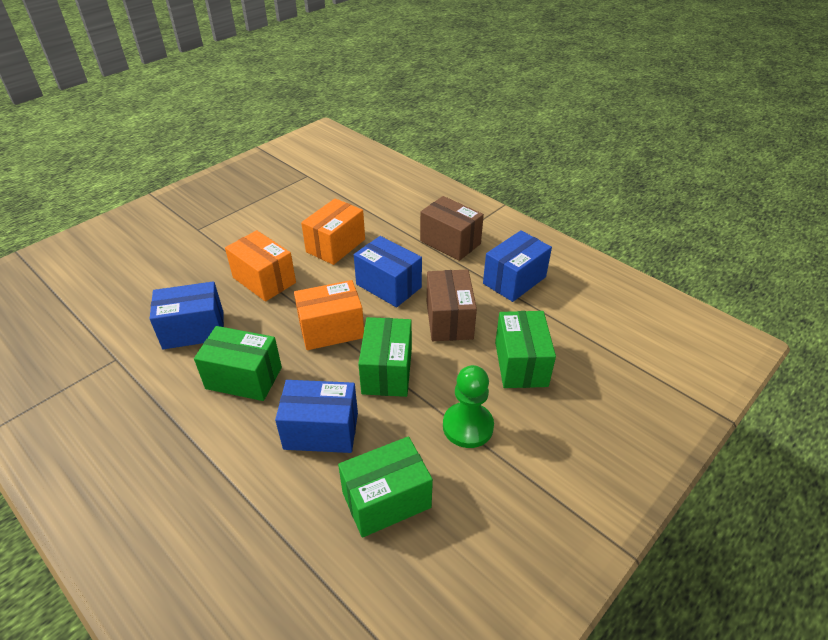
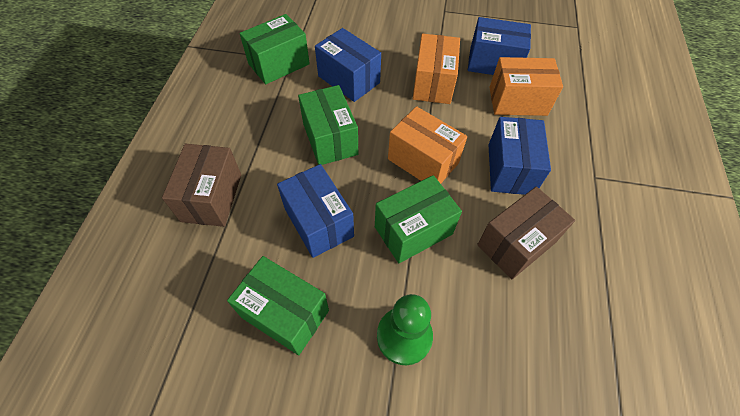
camera: 55 degrees right, 15 degrees up
brown box [420,196,484,261] -> brown box moved to [162,144,241,227]
blue box [483,230,552,302] -> blue box moved to [468,17,531,75]
green box [495,311,556,388] -> green box moved to [240,14,310,84]

